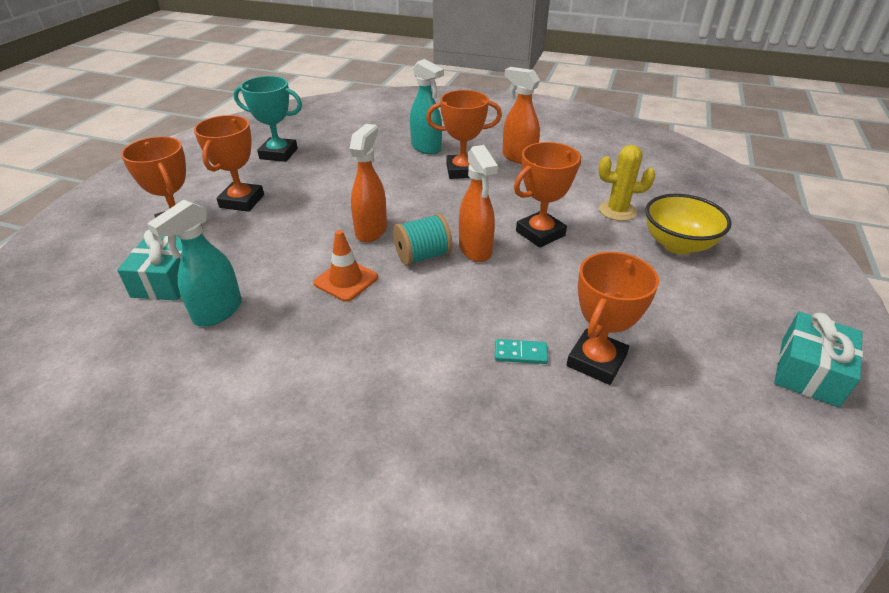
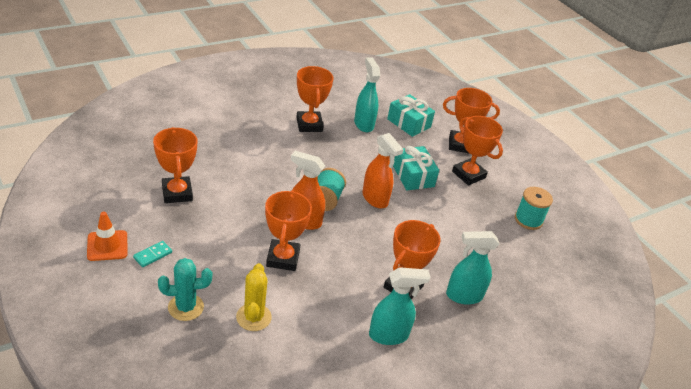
camera: 125 degrees right, 0 degrees up
turquoise trophy [234,76,302,162] -> turquoise spool [515,187,553,230]
orange traffic cone [313,230,378,302] -> orange traffic cone moved to [87,212,127,261]
turquoise domino [495,339,548,364] -> turquoise domino moved to [133,241,172,267]
orange spray bottle [502,67,540,164] -> turquoise spray bottle [369,267,430,345]
yellow cactus [598,145,655,221] -> yellow cactus turned 45 degrees counterclockwise [236,263,272,331]
yellow bowl [645,194,732,254] -> turquoise cactus [158,258,212,321]
turquoise gift [774,312,863,407] -> turquoise gift moved to [393,146,439,190]
none -> orange trophy [296,66,334,132]

